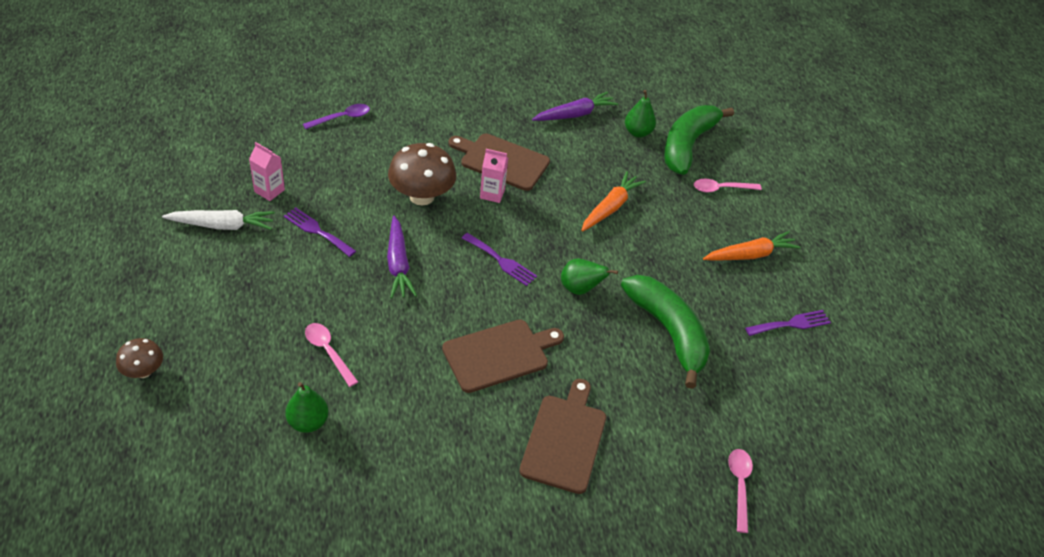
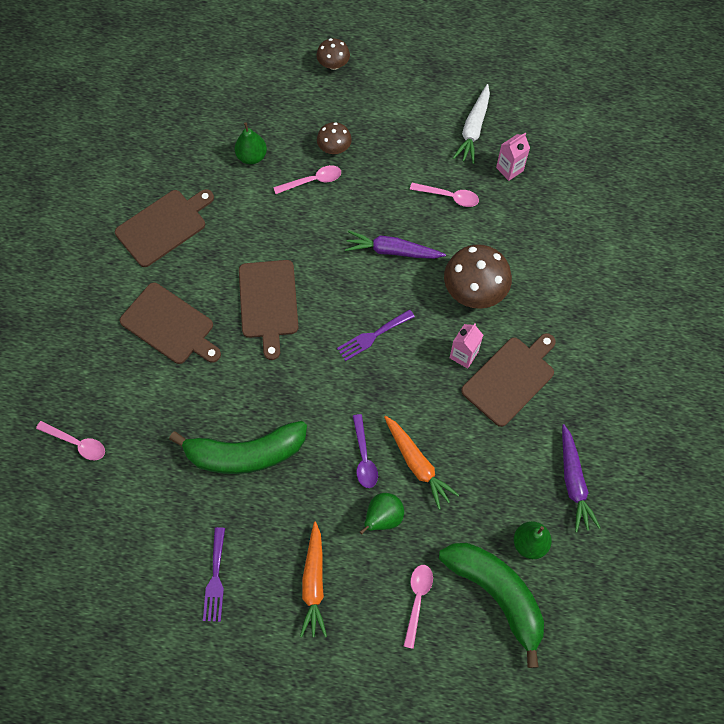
camera: 115 degrees right, 20 degrees up
purple fork [284,207,356,257] -> pink spoon [410,183,479,207]
purple spoon [303,104,370,129] -> purple spoon moved to [353,414,378,488]
green pear [561,258,618,295] -> green pear moved to [360,493,404,535]
none -> brown cutting board [115,189,214,267]
none -> brown mushroom [317,122,352,154]

